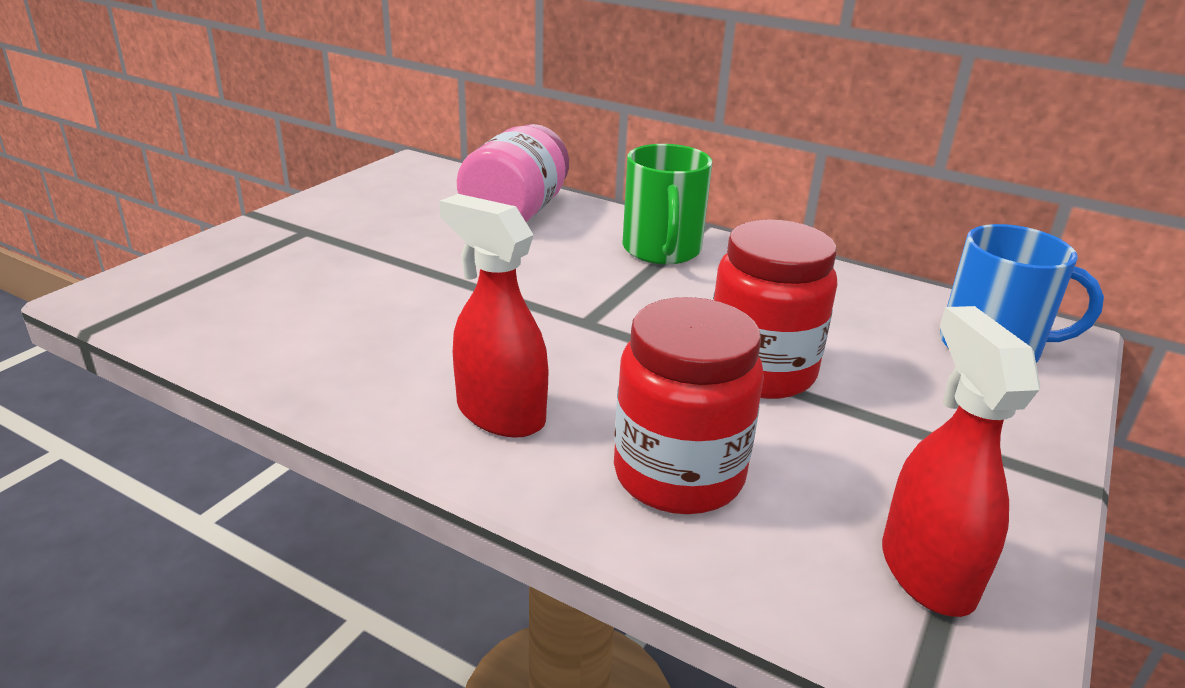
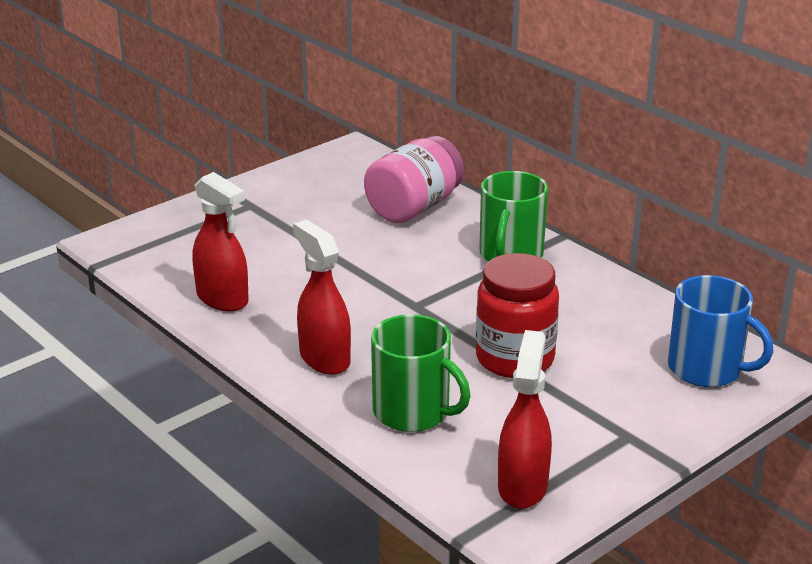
camera: 20 degrees right, 0 degrees up
red jar [614,297,764,514] -> green mug [371,314,470,432]
none -> red spray bottle [192,172,249,311]

